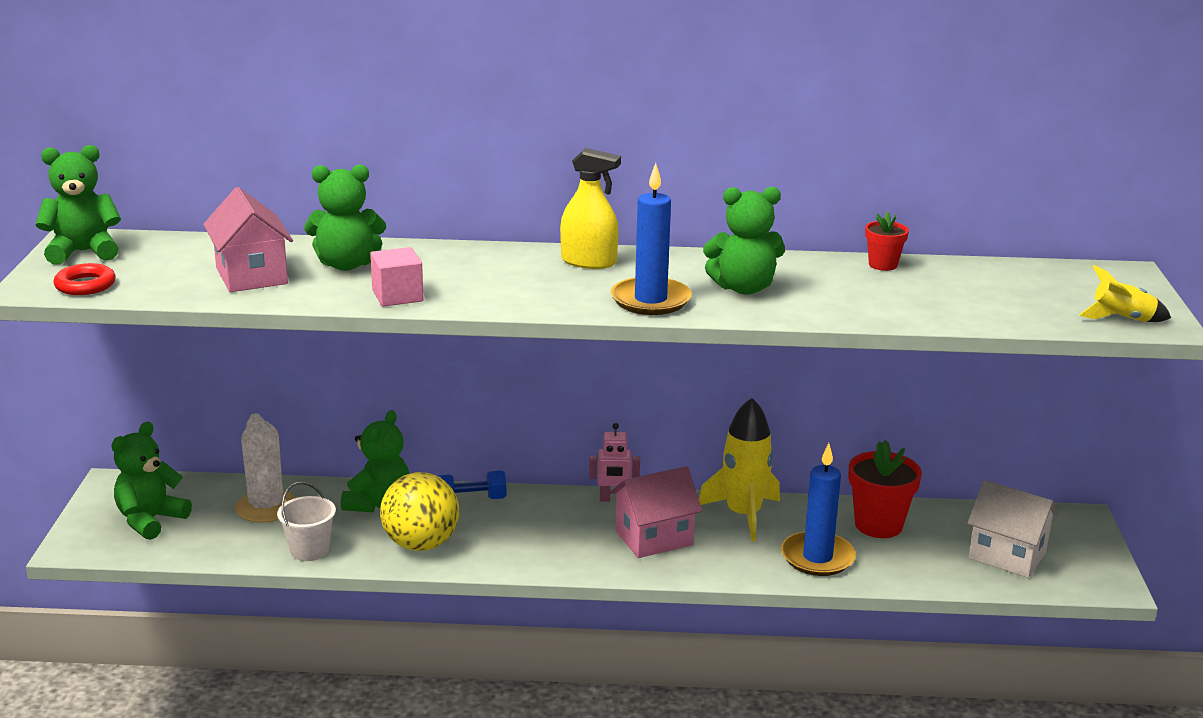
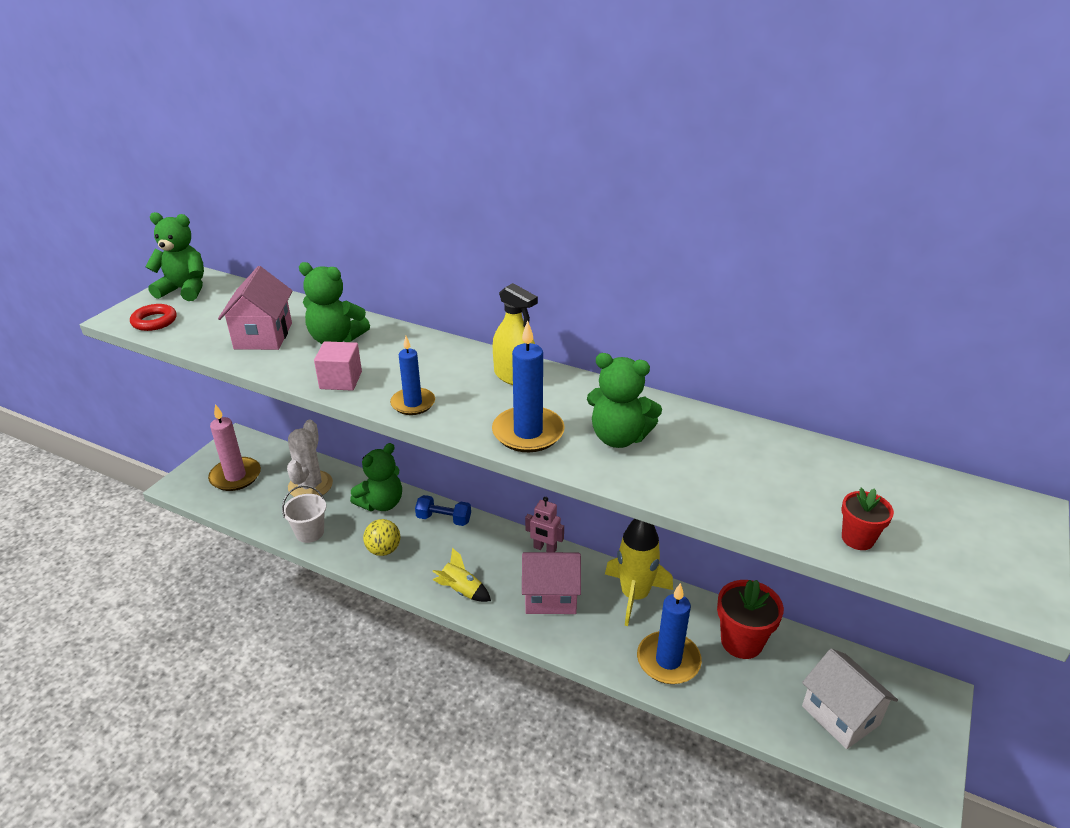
camera: 25 degrees right, 10 degrees up
green teddy bear [112,422,192,540] -> pink candle [208,404,261,491]
yellow ball [380,472,459,551] -> yellow ball [363,519,400,556], size x0.61
red flower pot [865,212,909,271] -> red flower pot moved to [842,488,894,550]
yellow rocket [1079,265,1171,322] -> yellow rocket moved to [432,548,491,602]
none -> blue candle [390,336,435,415]

